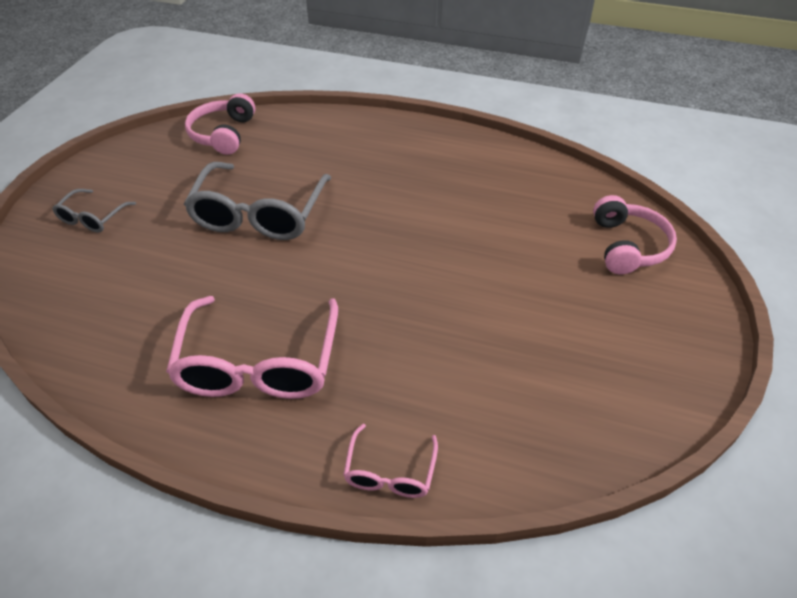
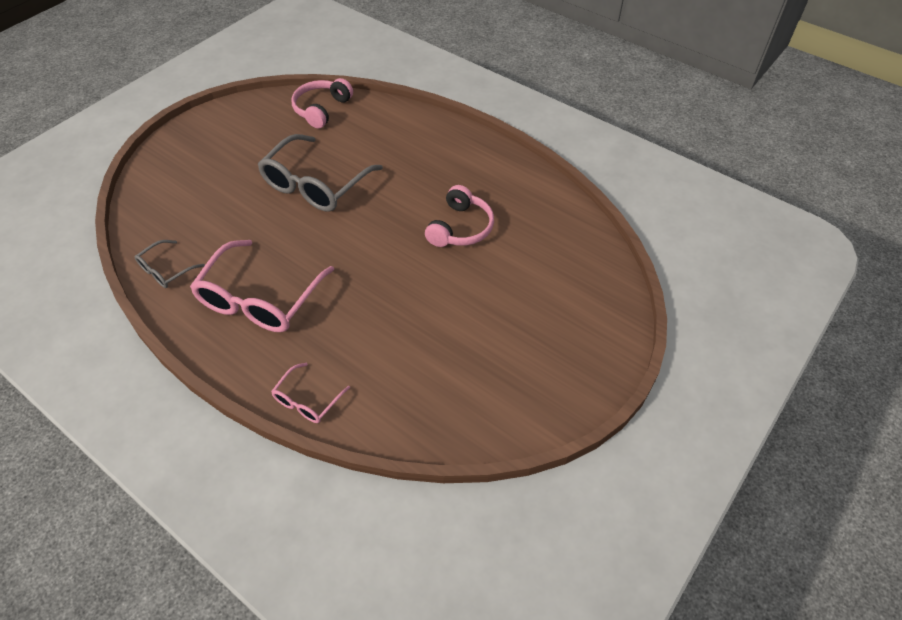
camera: 20 degrees right, 5 degrees up
grey glasses [52,189,136,232] -> grey glasses moved to [135,240,205,288]
pink headphones [593,195,677,275] -> pink headphones moved to [425,185,494,247]

